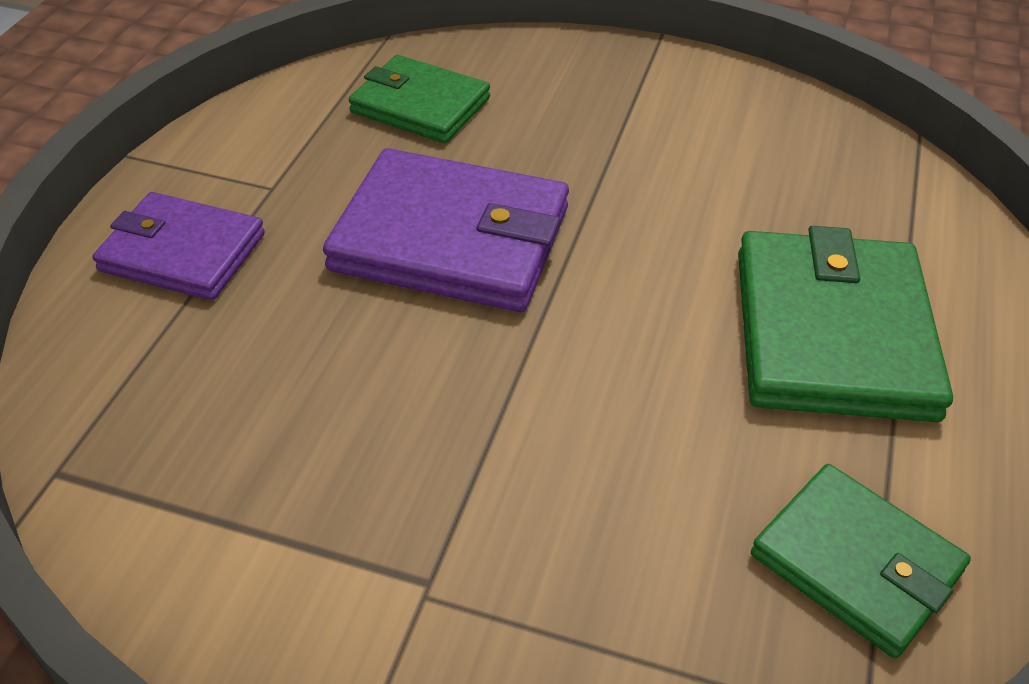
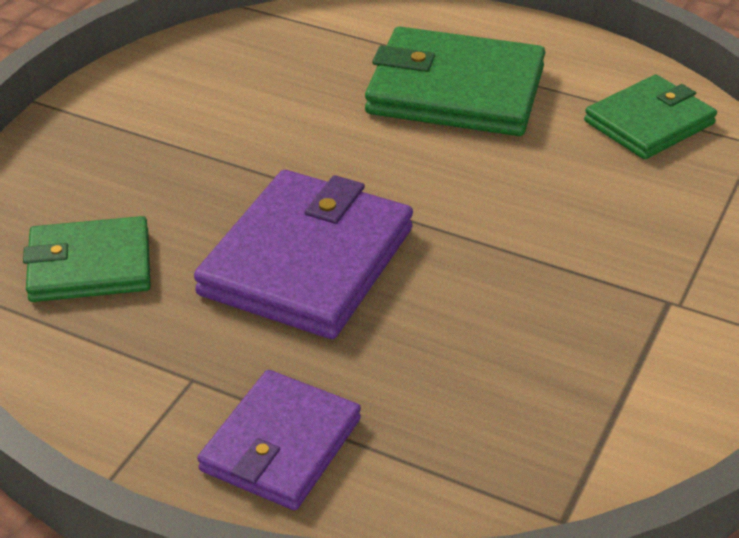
camera: 80 degrees left, 5 degrees down
green wallet [349,55,490,143] -> green wallet turned 45 degrees clockwise [23,216,151,302]

